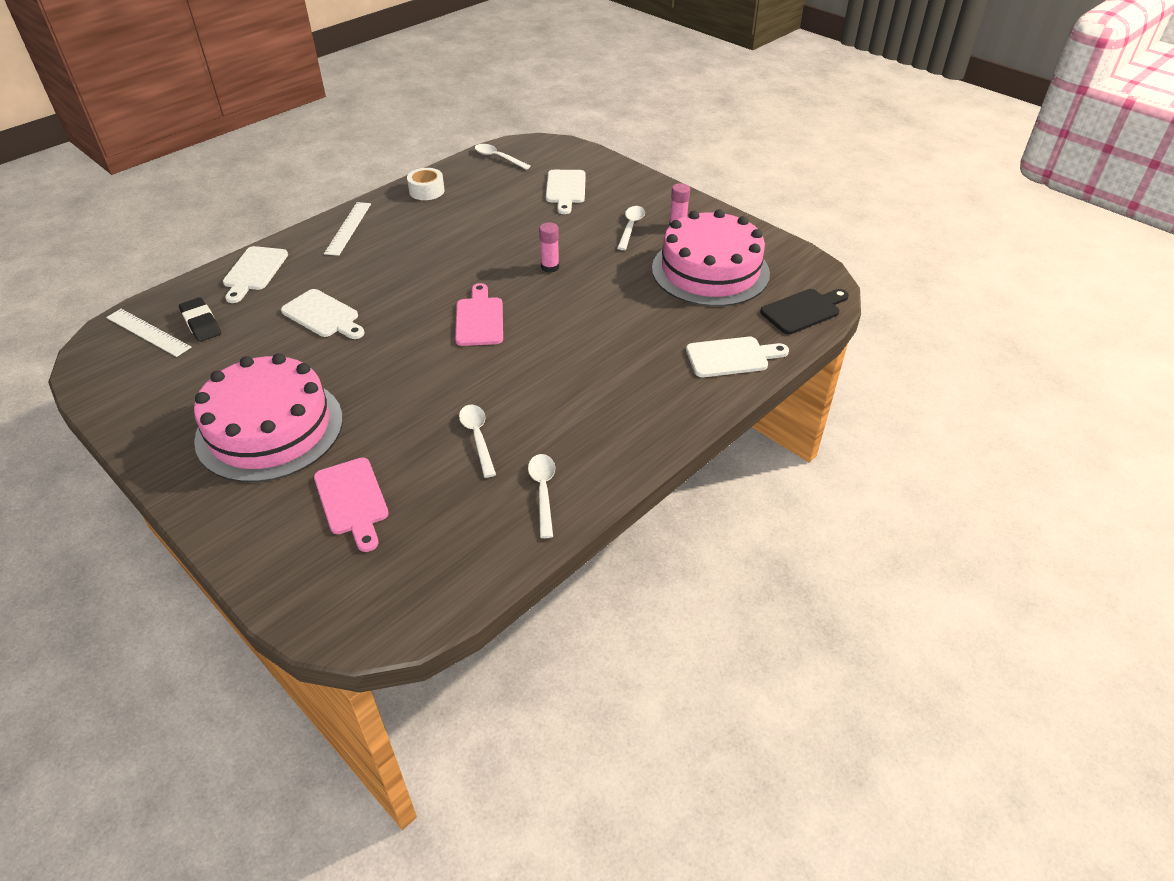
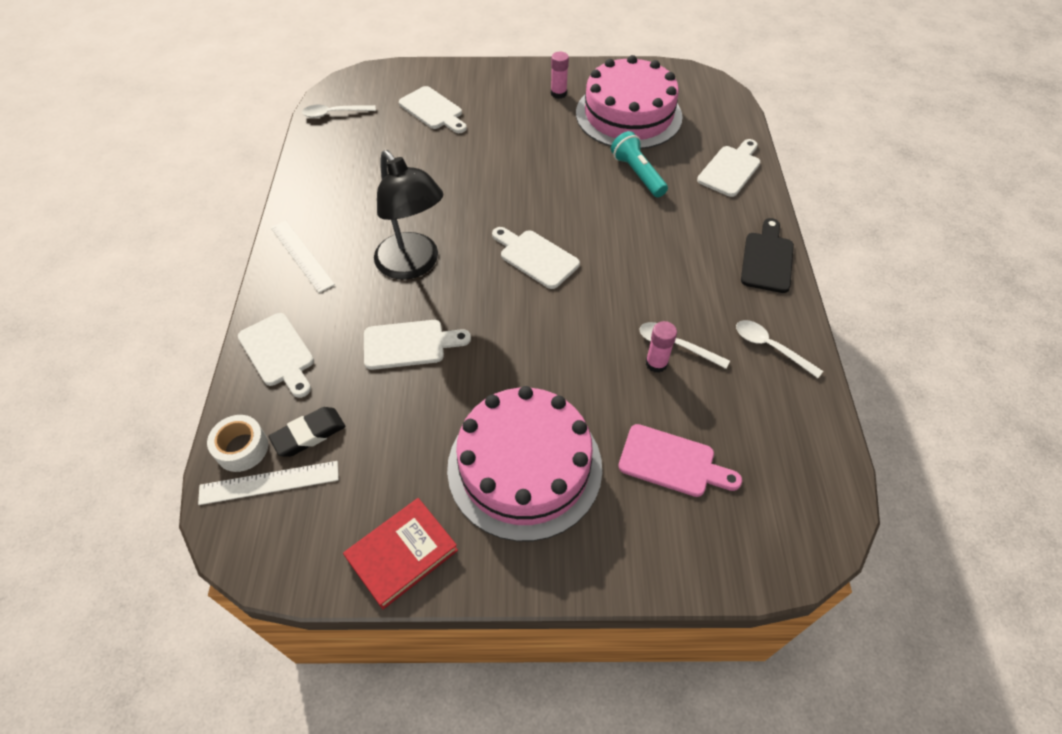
camera: 45 degrees left, 10 degrees up
black eraser [179,297,221,342] -> black eraser turned 45 degrees counterclockwise [268,407,345,457]
white tape [407,168,445,200] -> white tape moved to [207,415,268,472]
pink cutting board [455,283,503,346] -> white cutting board [492,227,580,289]
pink glue stick [539,222,559,273] -> pink glue stick moved to [646,321,677,373]
white spoon [617,206,645,250] -> none
black cutting board [760,289,849,335] -> black cutting board moved to [741,218,794,293]
none -> red book [343,498,458,609]
none -> black lamp [374,150,444,280]
none -> turquoise flashlight [611,131,668,197]

